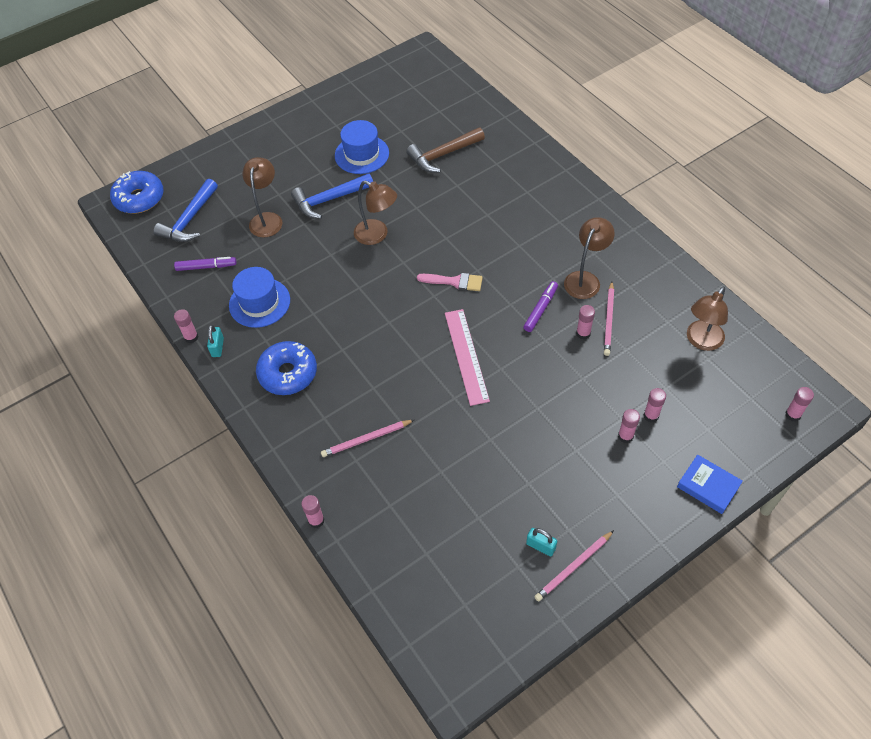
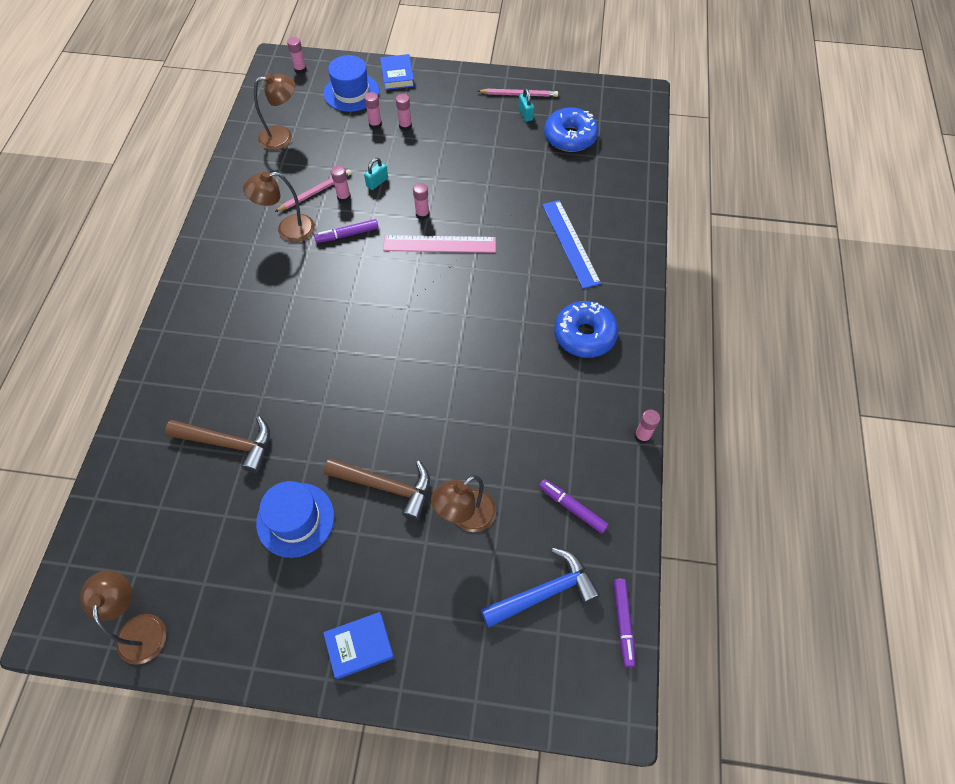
camera: 140 degrees left, 5 degrees up
blue donut [110,171,164,214] -> blue donut moved to [544,107,598,152]
turquoise padlock [207,325,224,357] -> turquoise padlock moved to [364,158,388,190]
blue hat [229,267,290,328] -> blue hat moved to [324,55,379,112]
blue hammer [291,173,373,219] -> brown hammer [324,458,430,521]
pink glue stick [301,495,325,528] -> pink glue stick moved to [413,183,430,220]
pink pencil [321,420,414,457] -> blue ruler [542,200,601,289]
brown lamp [354,180,397,245] -> brown lamp moved to [80,571,166,665]
pink brush [417,273,483,291] -> none
pink ruler [445,309,490,406] -> pink ruler turned 60 degrees clockwise [383,235,496,253]
none -> blue book [323,612,394,679]
none -> purple marker [613,579,636,667]

